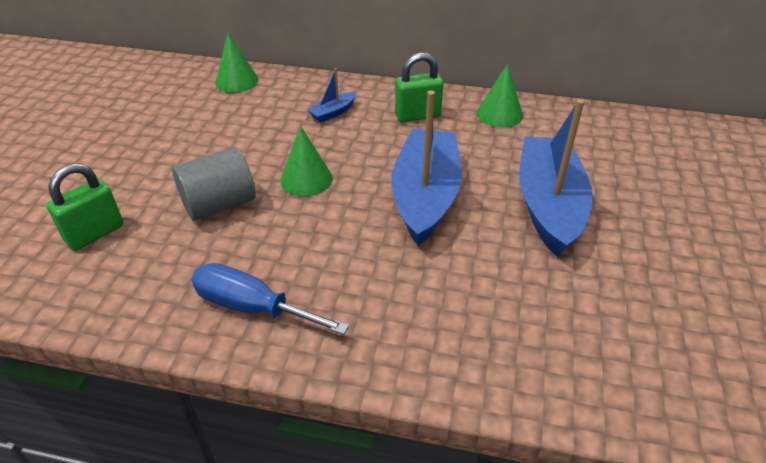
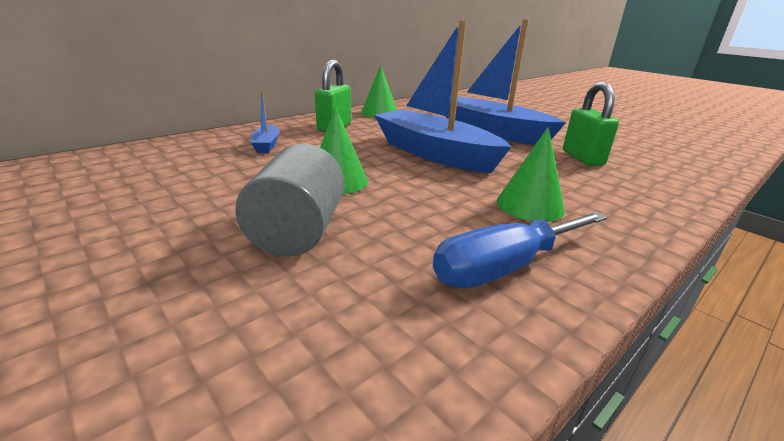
camera: 55 degrees left, 15 degrees down
green padlock [47,163,123,250] -> green padlock moved to [563,82,619,166]
green cone [215,33,259,93] -> green cone moved to [497,127,565,222]

